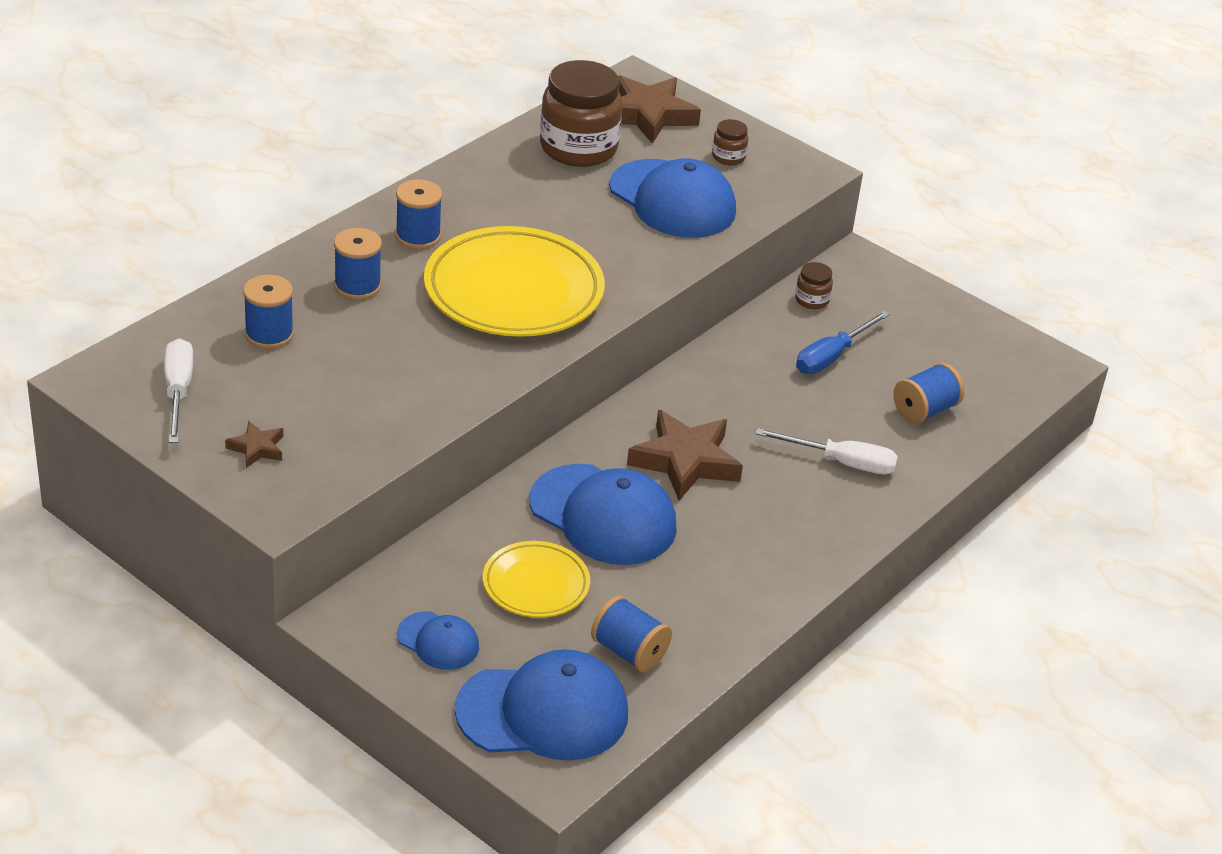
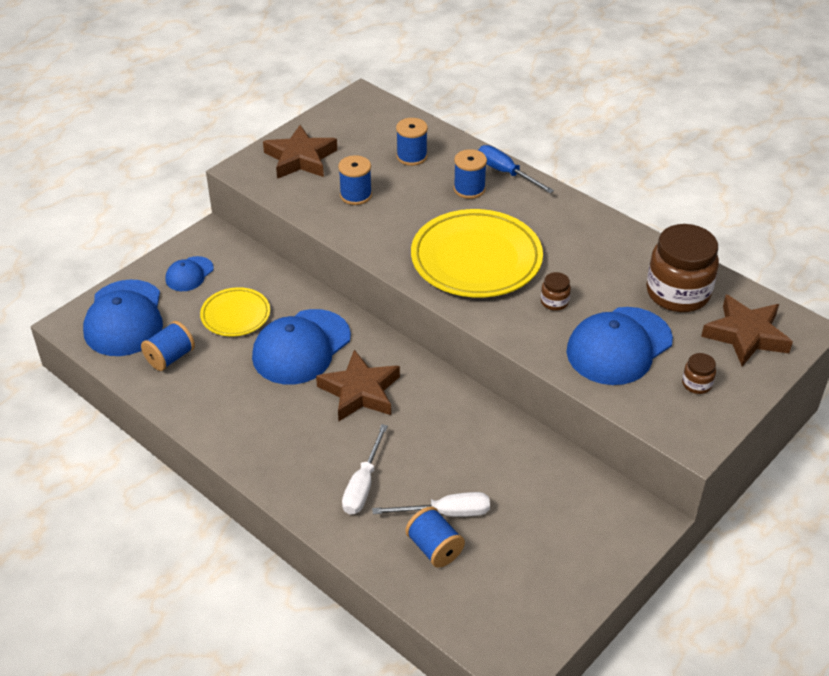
camera: 95 degrees right, 5 degrees up
white screwdriver [164,338,193,443] -> white screwdriver moved to [372,492,490,517]
brown star [225,421,283,468] -> brown star [263,125,337,179], size x2.07
blue spool [395,179,442,249] -> blue spool moved to [338,155,372,205]
brown jar [795,262,833,309] -> brown jar moved to [541,272,571,311]
blue screwdriver [796,311,890,374] -> blue screwdriver moved to [478,145,554,193]

